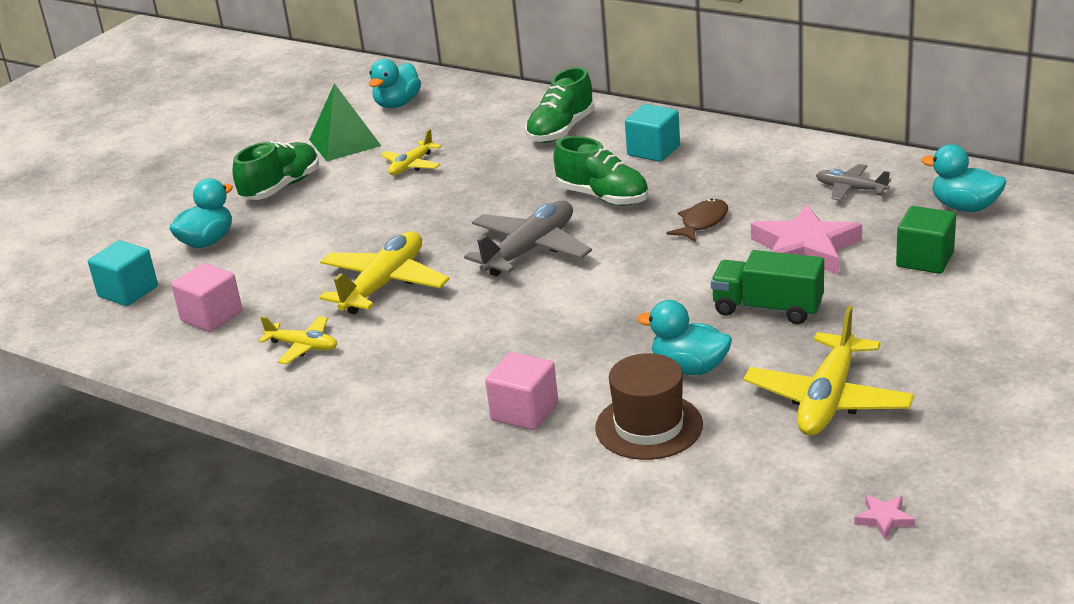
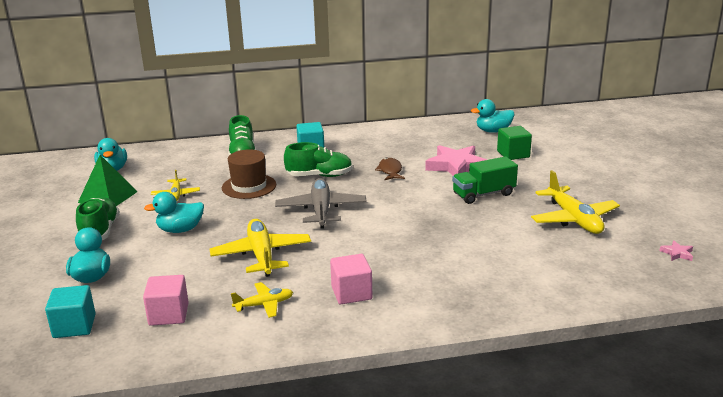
camera: 45 degrees left, 5 degrees down
pink cube [485,352,558,430] -> pink cube moved to [330,254,372,304]
brown hat [595,353,703,460] -> brown hat moved to [222,149,276,199]
turquoise duck [637,300,732,375] -> turquoise duck moved to [144,192,204,233]
grey plane [816,164,891,201] -> none

